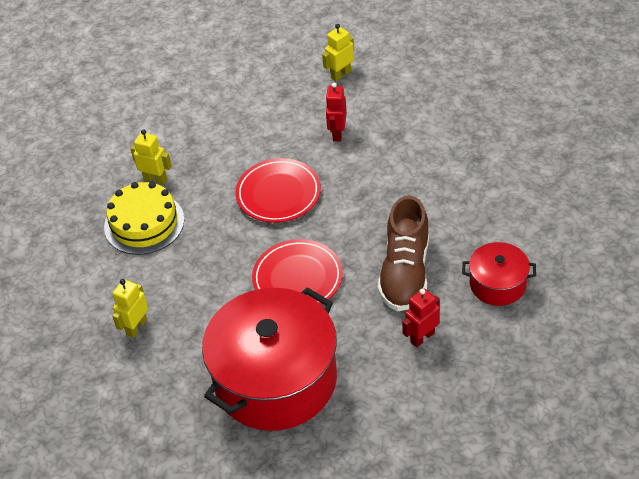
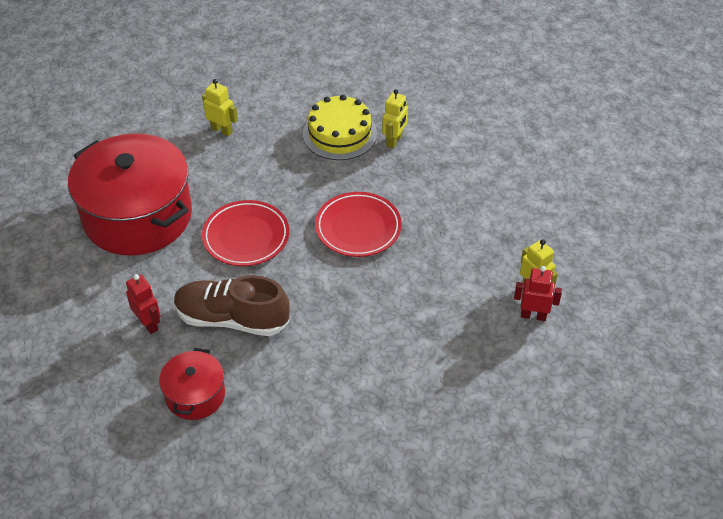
camera: 90 degrees right, 0 degrees up
red robot [325,82,347,141] -> red robot moved to [514,266,562,321]

